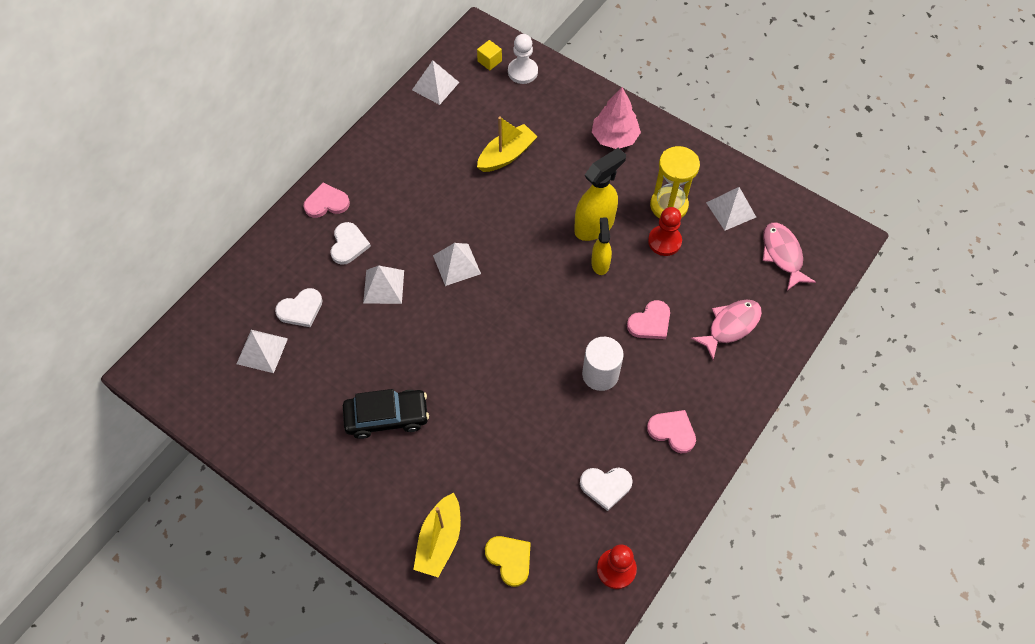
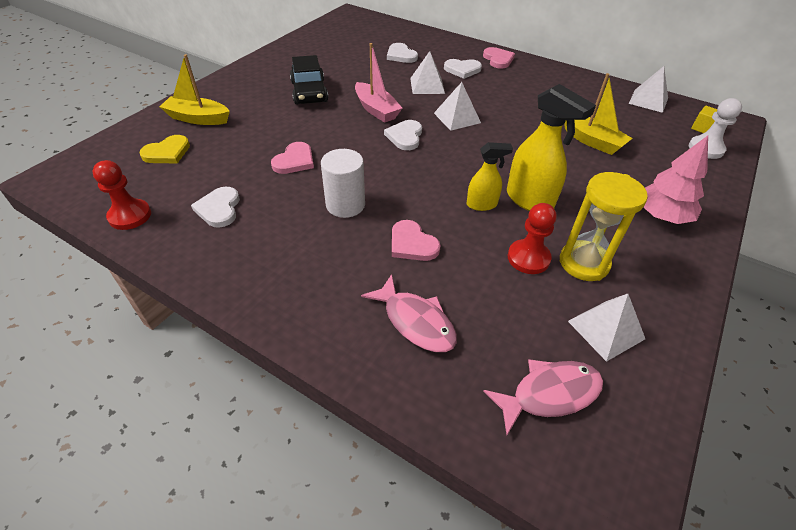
camera: 85 degrees right, 15 degrees down
white pyramid [237,330,288,373] -> none
pink heart [647,410,696,453] -> pink heart moved to [271,142,314,174]
none -> pink boat [355,43,402,123]
none -> white heart [384,120,422,150]

